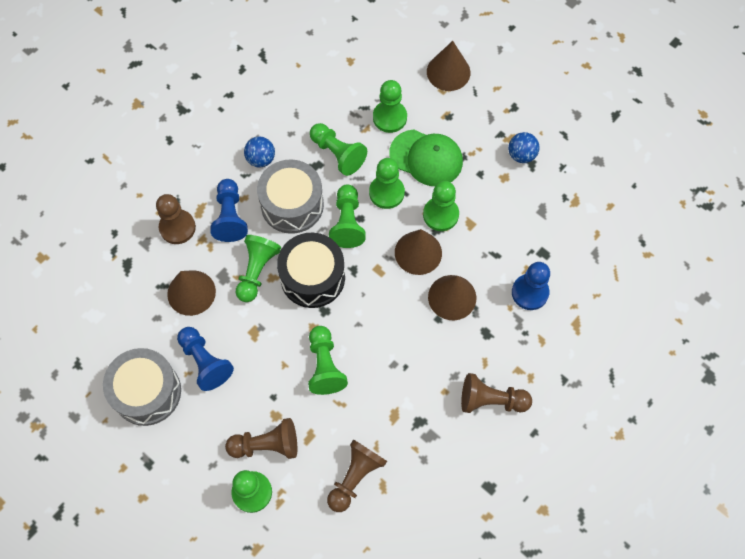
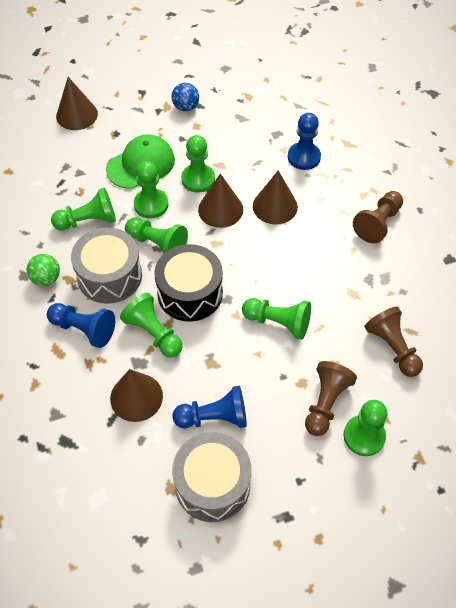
camera: 60 degrees left, 10 degrees down
brown pawn [156,194,196,244] -> none
blue ball [244,137,275,168] -> green ball [27,254,60,286]
green pawn [373,80,407,133] -> none

